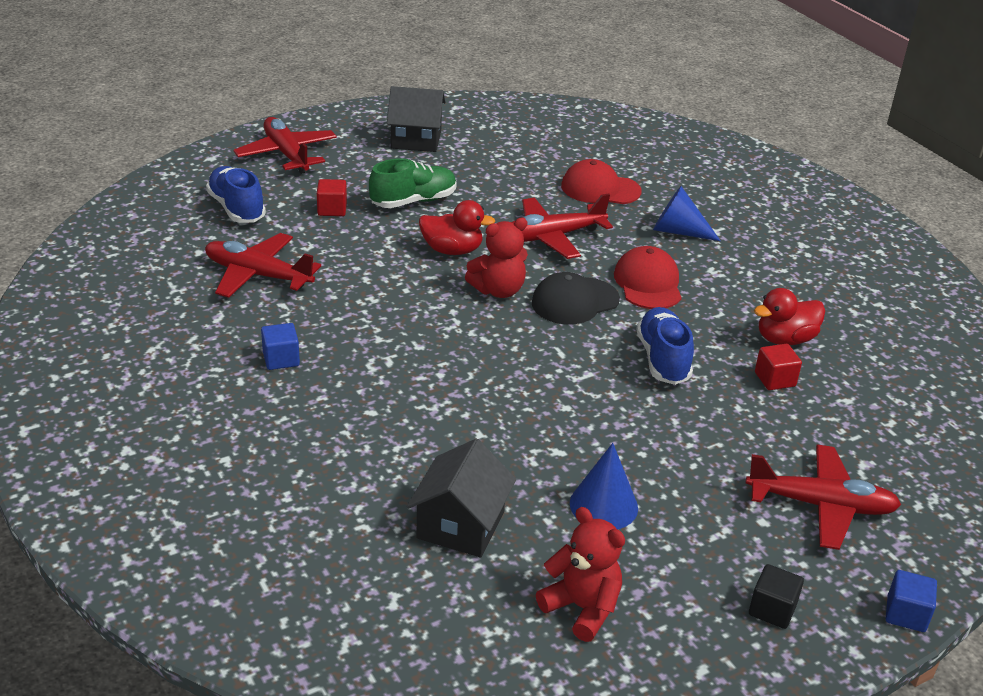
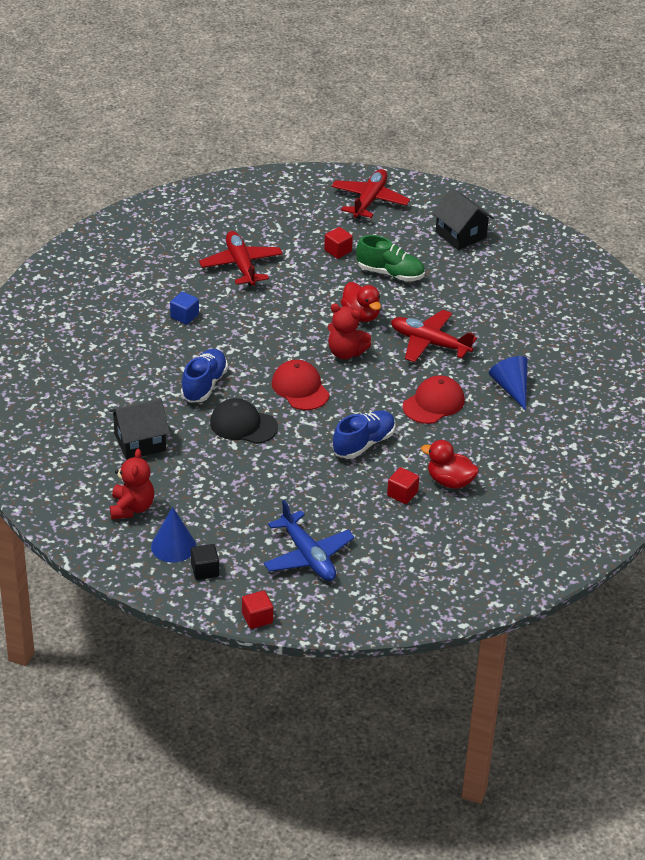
camera: 50 degrees right, 5 degrees up
blue shoe [206,166,266,223] -> blue shoe moved to [181,349,228,403]
black cap [531,272,620,325] -> black cap moved to [210,398,278,444]
red cap [561,159,642,204] -> red cap moved to [272,360,330,410]
blue cone [570,443,638,529] -> blue cone moved to [151,507,196,563]
red plane [745,444,902,550] -> blue plane [263,500,355,581]
blue cube [886,570,937,632] -> red cube [242,591,273,629]

